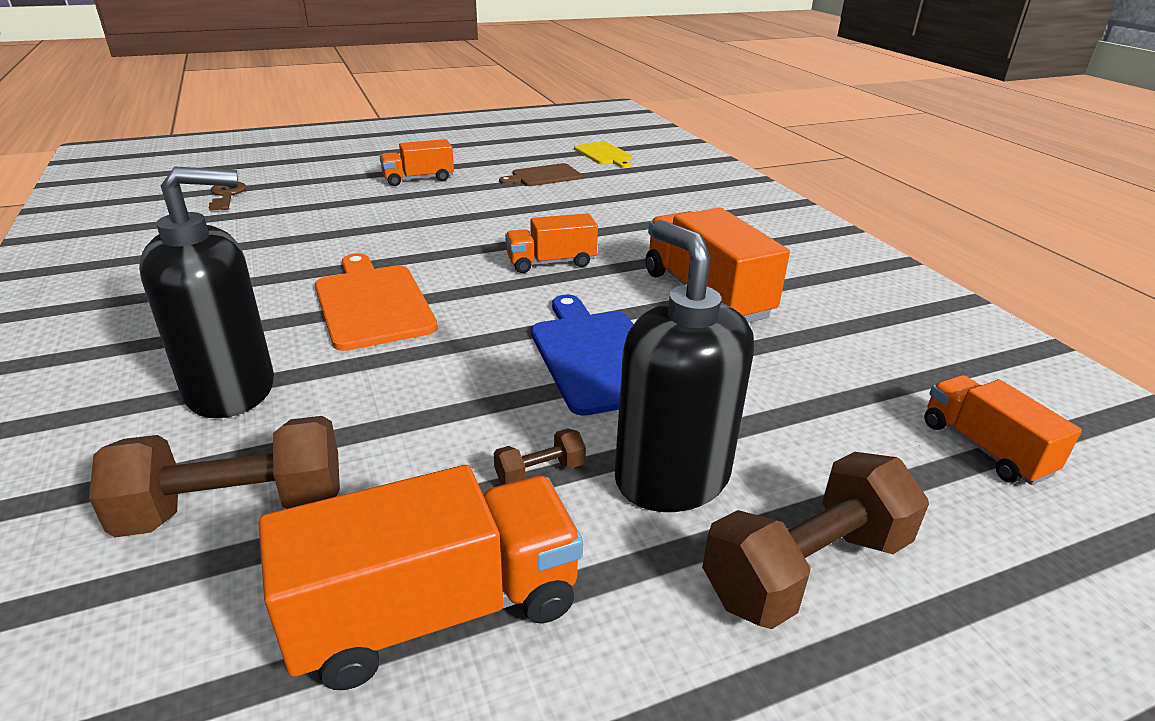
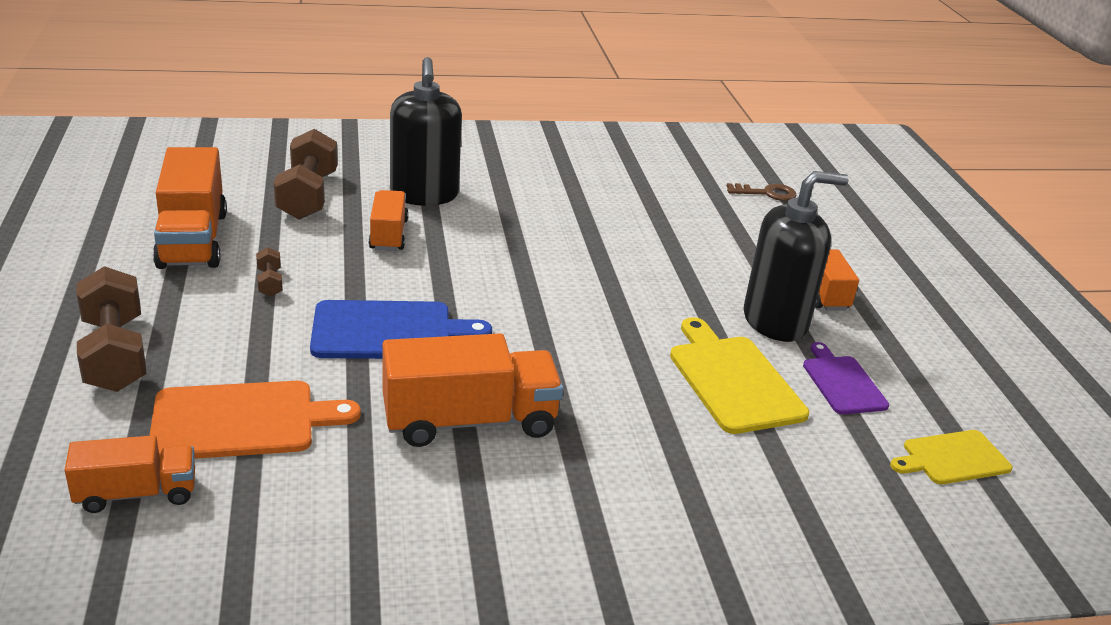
camera: 100 degrees right, 0 degrees up
orange cutting board [315,253,438,351] -> orange cutting board moved to [149,381,361,459]
brown cutting board [499,163,582,186] -> purple cutting board [803,342,889,414]
orange truck [505,213,598,273] -> orange truck moved to [369,190,409,251]
black soap dispenser [615,220,754,512] -> black soap dispenser moved to [744,171,849,342]
none -> yellow cutting board [670,317,809,434]

